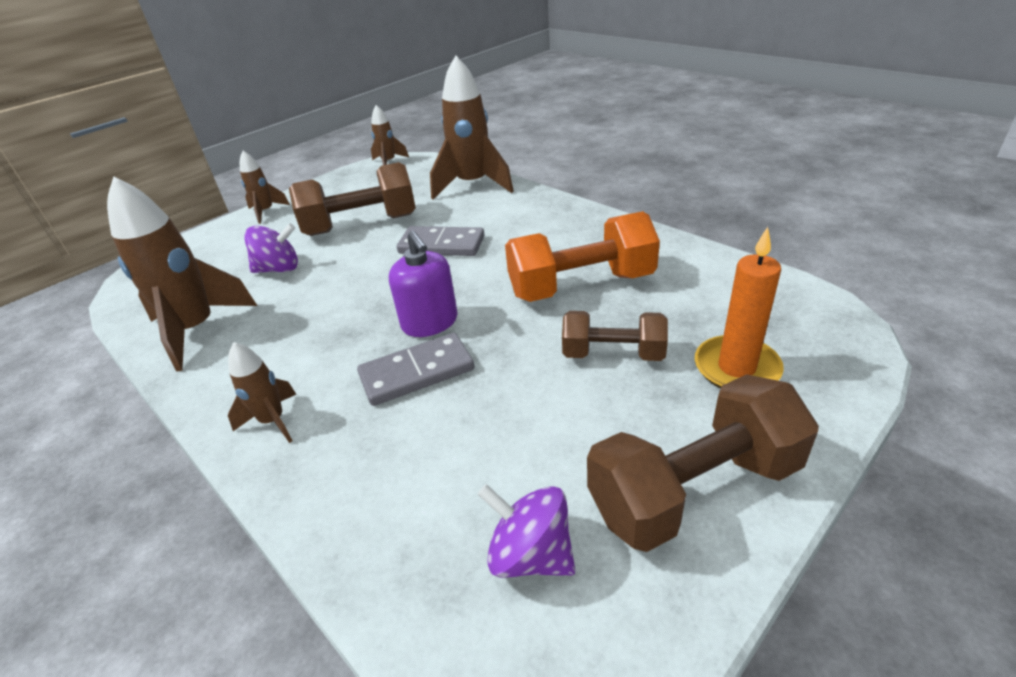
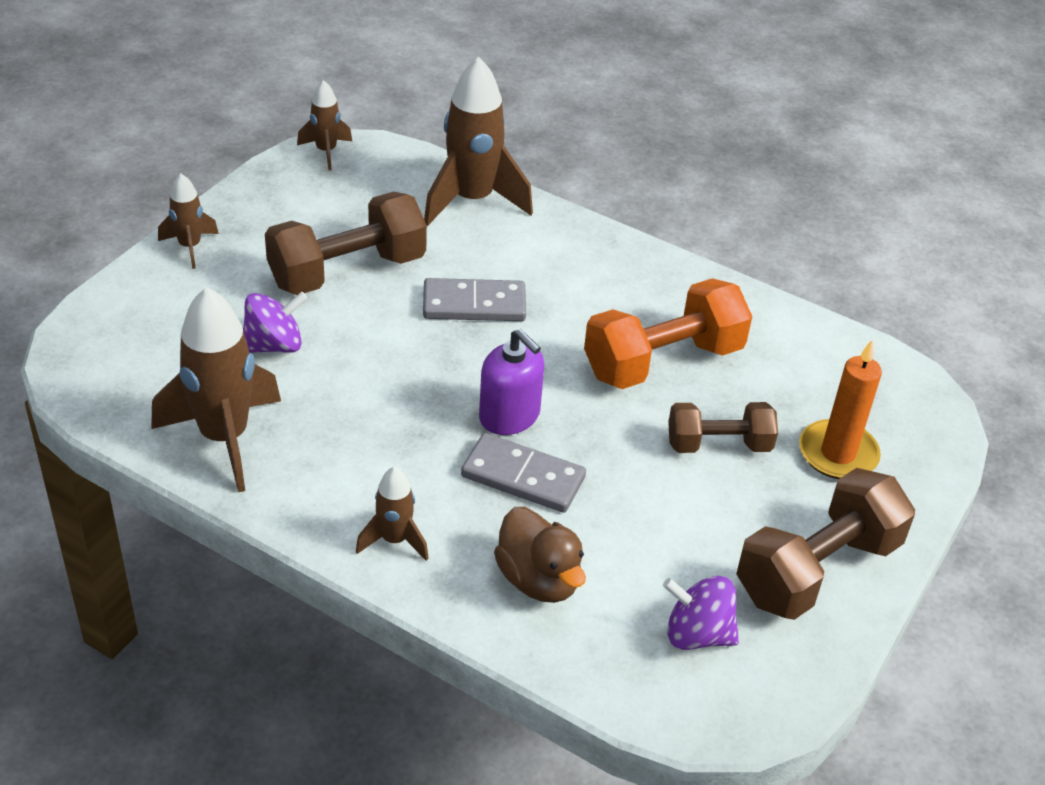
camera: 20 degrees left, 5 degrees up
grey domino [357,333,474,406] -> grey domino turned 60 degrees clockwise [461,433,586,513]
none -> brown duck [494,507,586,603]

